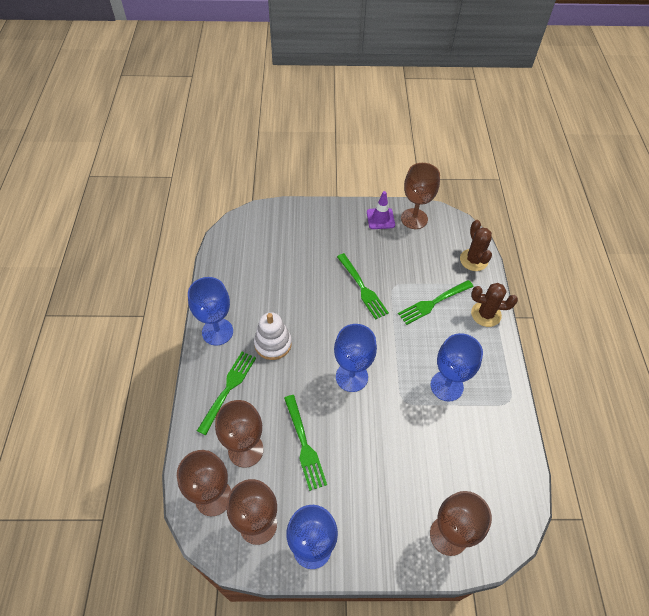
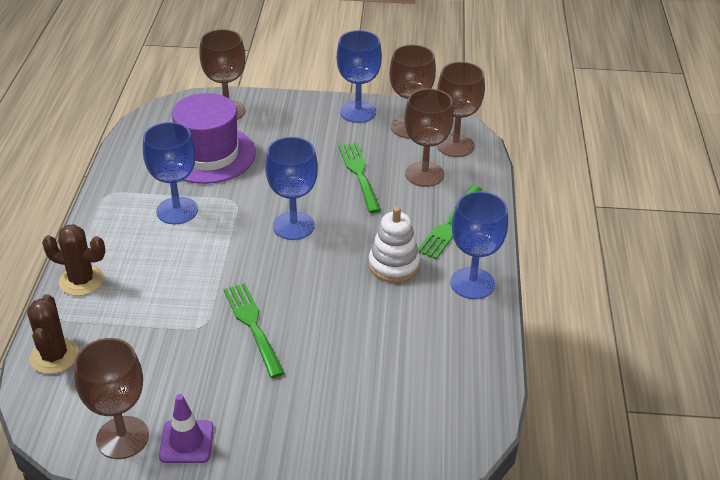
camera: 175 degrees left, 15 degrees down
green fork [398,280,474,325] -> none
none -> purple hat [172,93,256,184]

